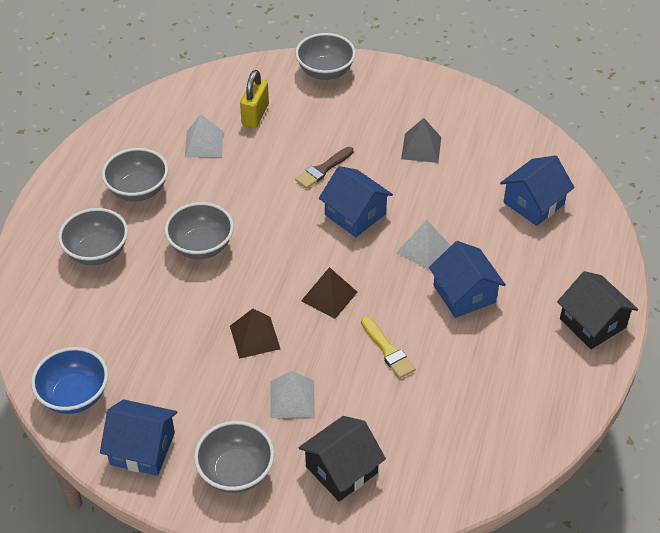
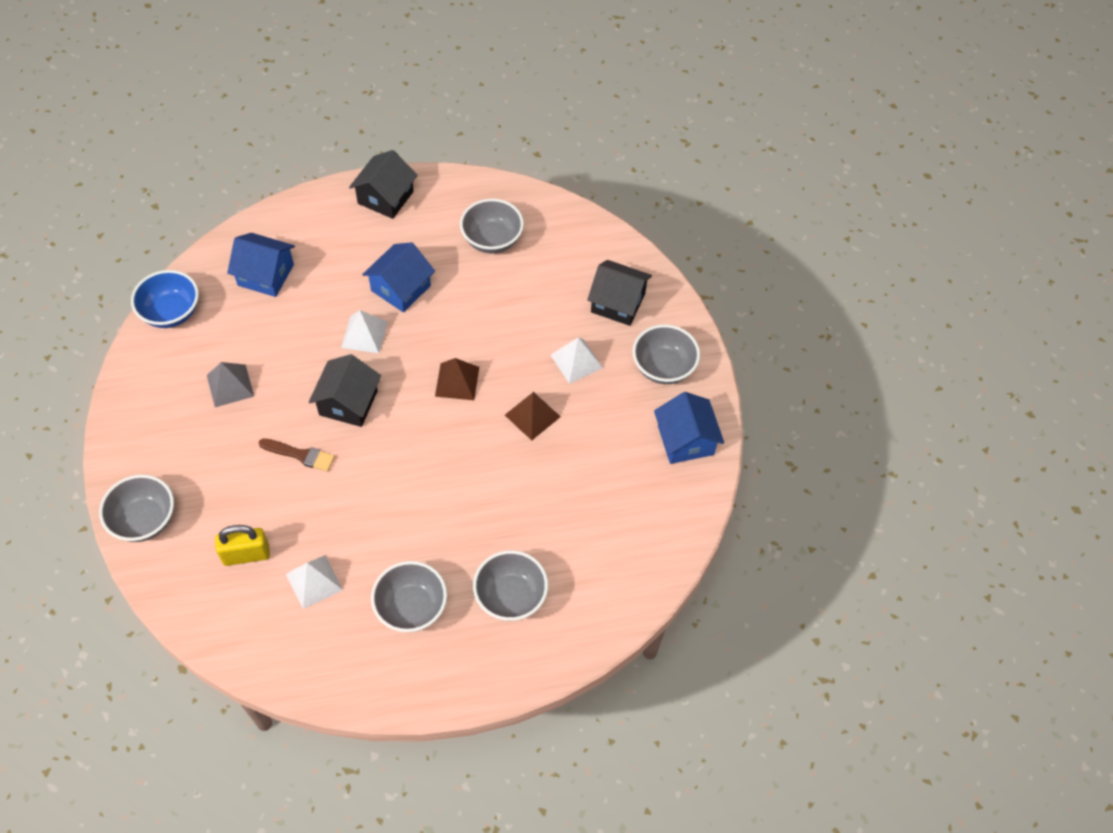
camera: 120 degrees left, 10 degrees up
blue bowl [31,347,108,414] -> blue bowl moved to [131,270,199,328]
grey bowl [165,202,234,259] -> grey bowl moved to [460,199,524,253]
blue house [319,166,393,237] -> black house [309,354,381,427]
yellow brush [361,317,415,378] -> none

